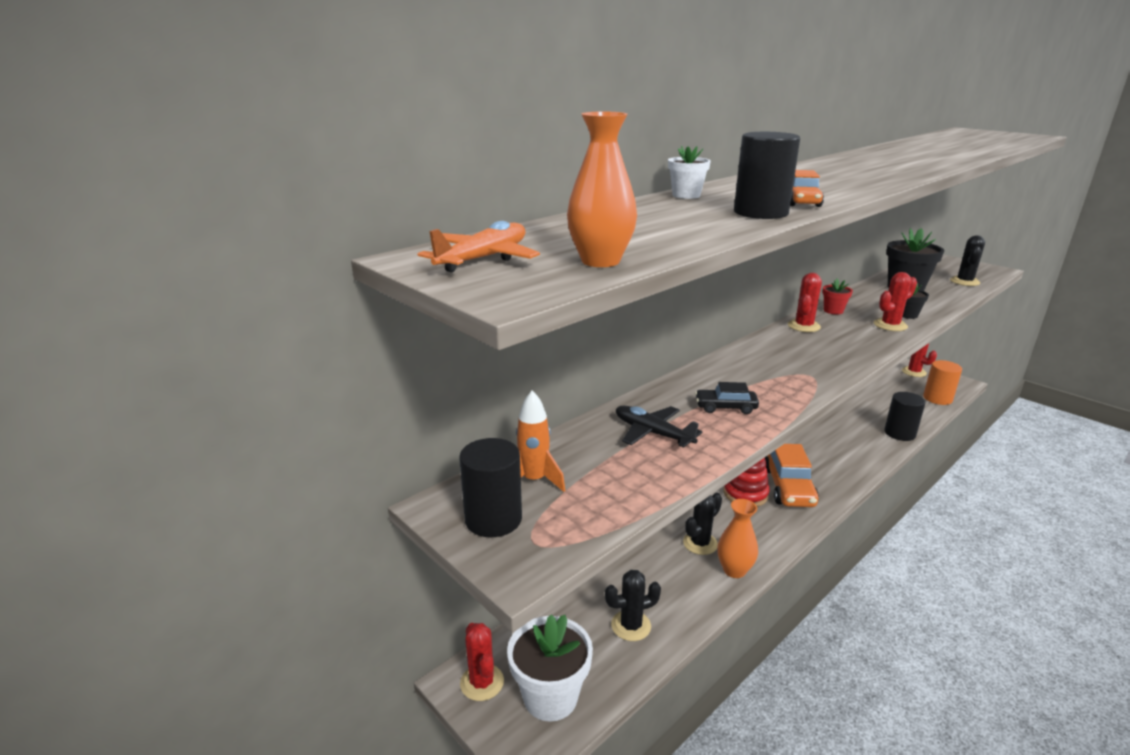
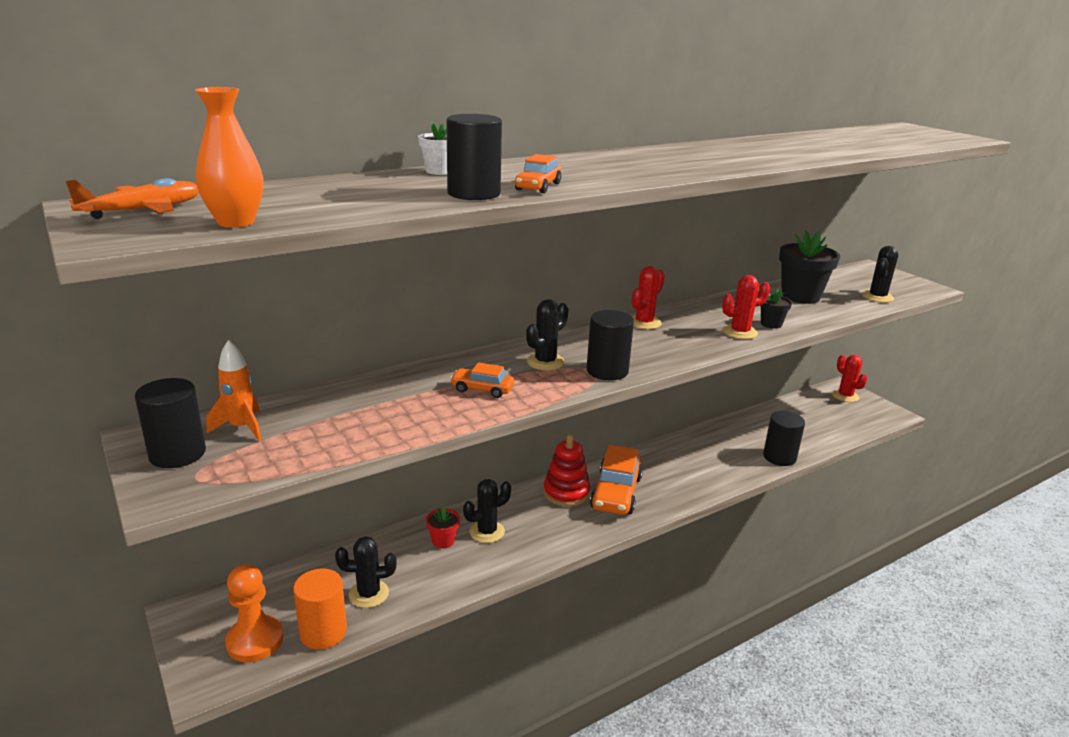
camera: 10 degrees right, 0 degrees up
red cactus [460,623,504,701] -> none
white flower pot [507,614,593,722] -> orange pawn [225,564,283,662]
black plane [616,406,702,448] -> none
black car [695,382,759,414] -> orange car [450,363,514,398]
orange vase [717,499,758,578] -> none
red flower pot [822,279,853,315] -> red flower pot moved to [426,506,460,549]
orange cylinder [923,360,962,405] -> orange cylinder moved to [293,568,347,650]
none -> black cactus [526,299,569,370]
none -> black cylinder [587,310,634,380]

